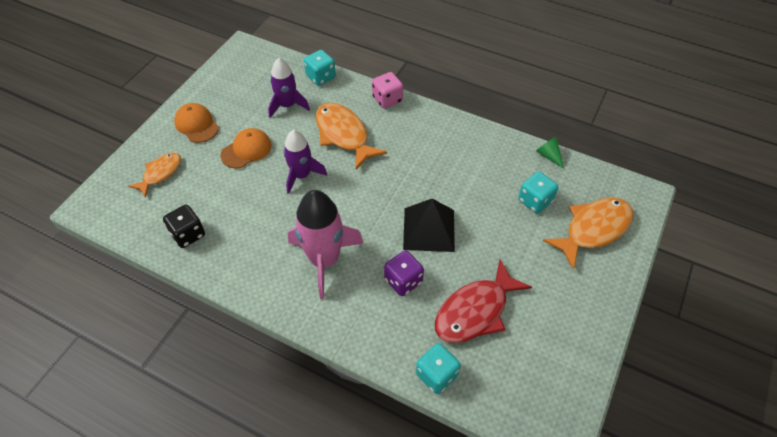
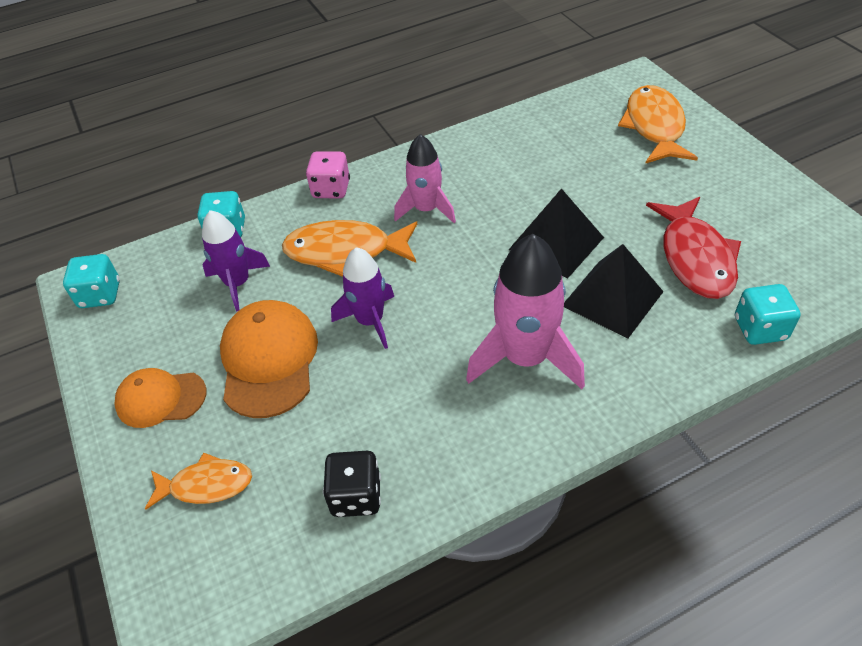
camera: 50 degrees left, 5 degrees down
orange fish [128,153,181,197] -> orange fish turned 105 degrees clockwise [145,453,252,509]
orange cap [220,128,271,169] -> orange cap [220,300,318,418], size x1.55
purple dice [384,250,424,296] -> black pyramid [564,244,664,339]
turquoise dice [518,172,558,214] -> turquoise dice moved to [63,254,120,308]
green cone [536,137,564,169] -> none
none -> pink rocket [394,134,456,223]

